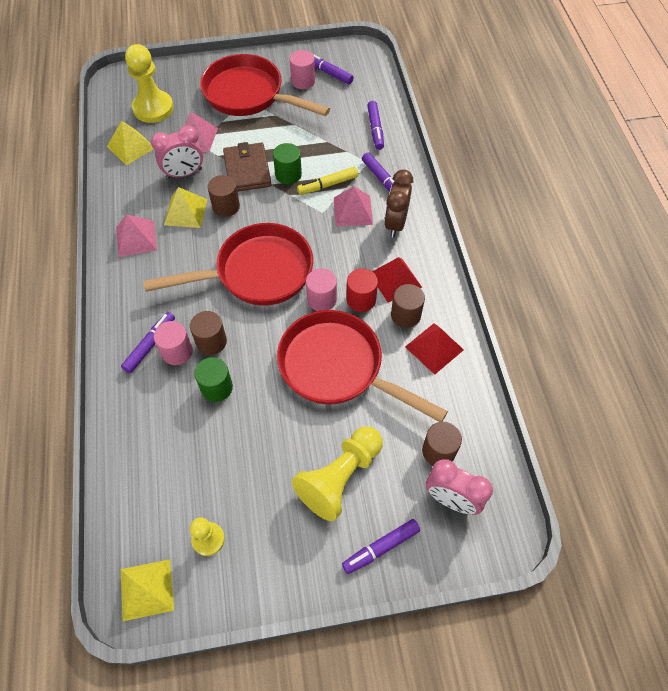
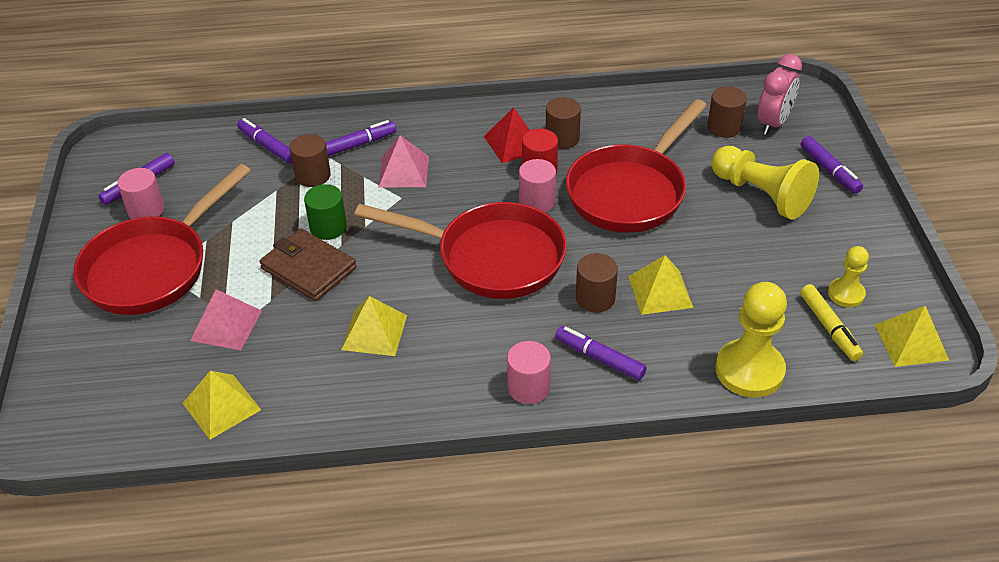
camera: 85 degrees left, 15 degrees down
pink pyramid [116,214,157,257] -> none
yellow pawn [125,44,174,123] -> yellow pawn moved to [716,282,787,398]
red pan [143,223,313,306] -> red pan turned 120 degrees clockwise [355,202,567,299]
pink clock [151,125,204,179] -> none
pink cylinder [154,321,193,365] -> pink cylinder moved to [507,341,551,404]
green cylinder [194,357,233,402] -> yellow pyramid [628,255,693,315]
brown cylinder [208,175,240,217] -> brown cylinder moved to [290,134,331,187]
brown wallet [223,142,272,192] -> brown wallet turned 45 degrees clockwise [259,228,357,301]
yellow marker [297,167,358,195] -> yellow marker moved to [800,284,863,361]
purple marker [367,101,384,150] -> purple marker turned 135 degrees counterclockwise [237,118,292,163]
brown clock [384,169,413,238] -> none
red pyramid [405,323,464,375] -> none

